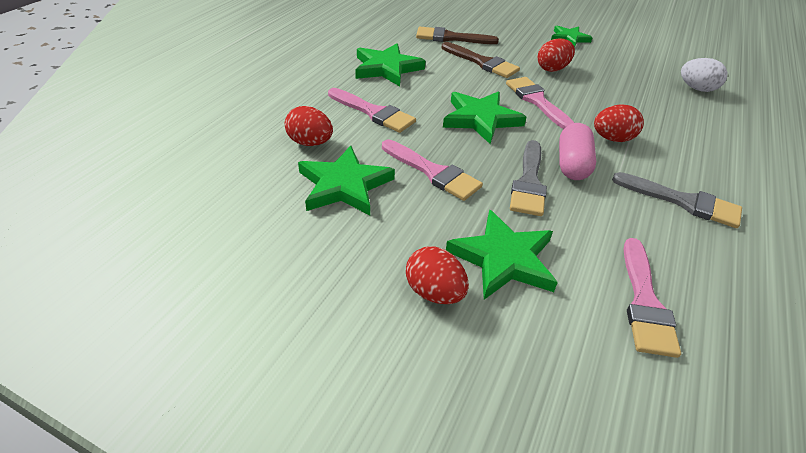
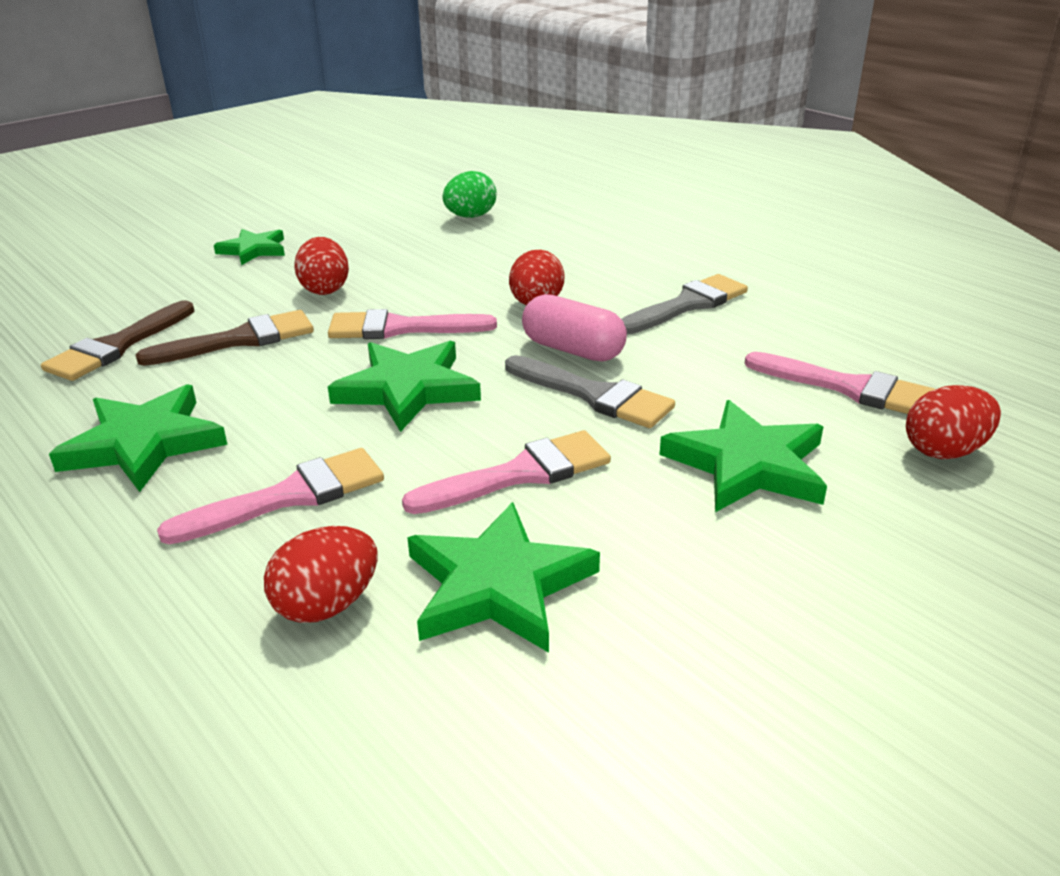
camera: 65 degrees left, 10 degrees down
red egg [406,246,469,304] -> red egg moved to [906,385,1001,459]
white egg [681,58,727,92] -> green egg [443,171,497,218]

